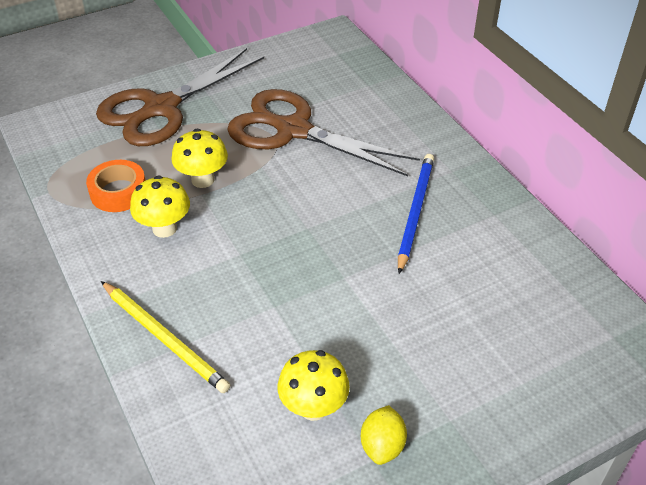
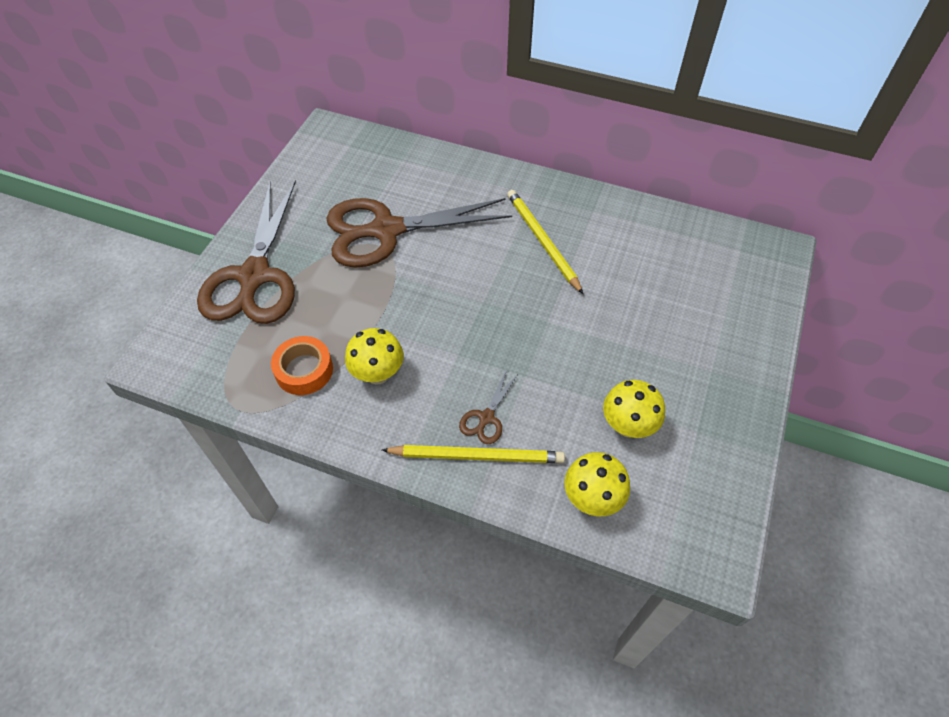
camera: 40 degrees left, 10 degrees up
yellow mushroom [171,129,228,188] -> yellow mushroom moved to [564,452,630,516]
yellow lemon [361,405,407,465] -> none
blue pencil [398,154,434,274] -> yellow pencil [507,190,583,294]
none -> brown scissors [459,370,519,444]

